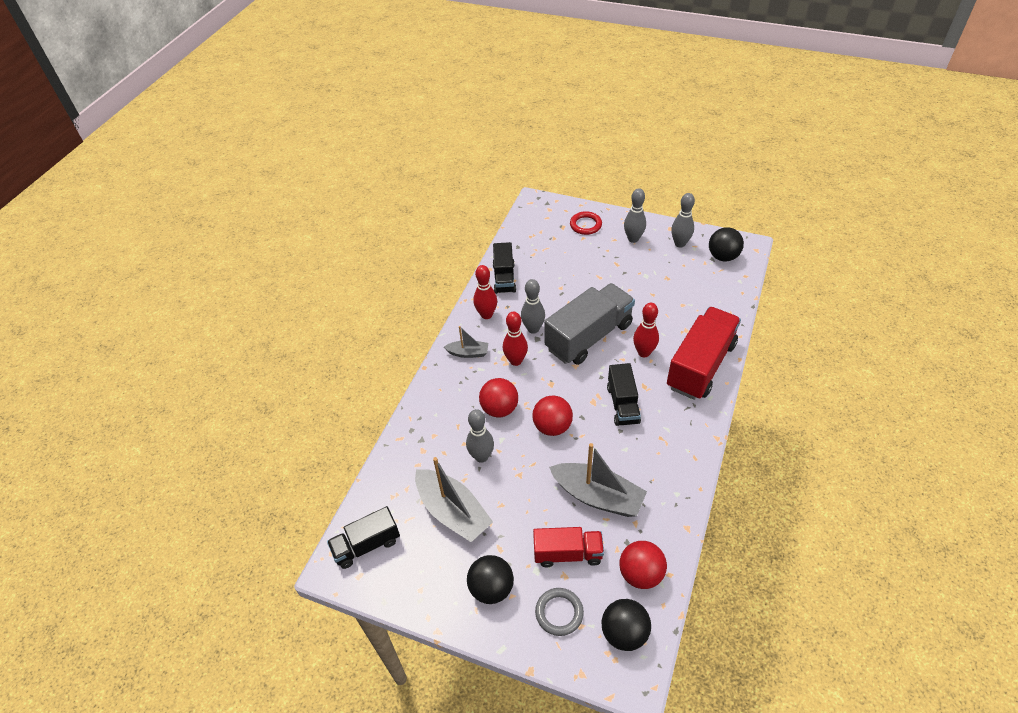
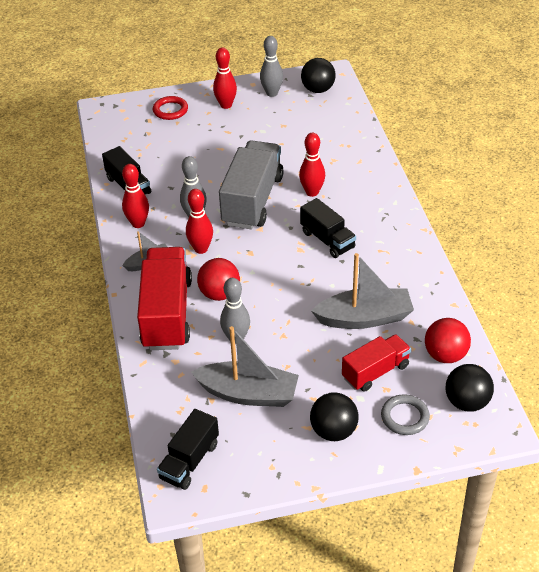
camera: 35 degrees left, 5 degrees down
red ball [532,396,573,436] -> none
grey bowling pin [624,188,646,243] -> red bowling pin [213,47,237,109]
red truck [667,307,741,400] -> red truck moved to [137,247,192,350]

